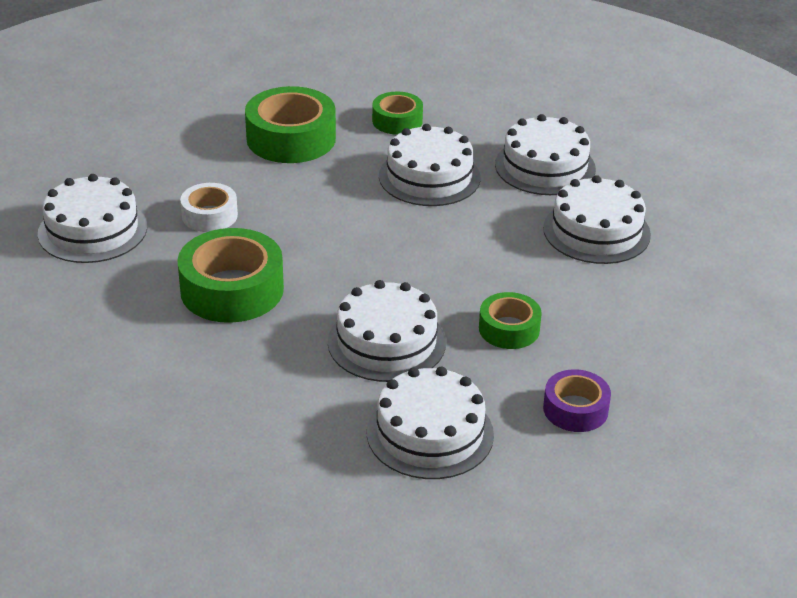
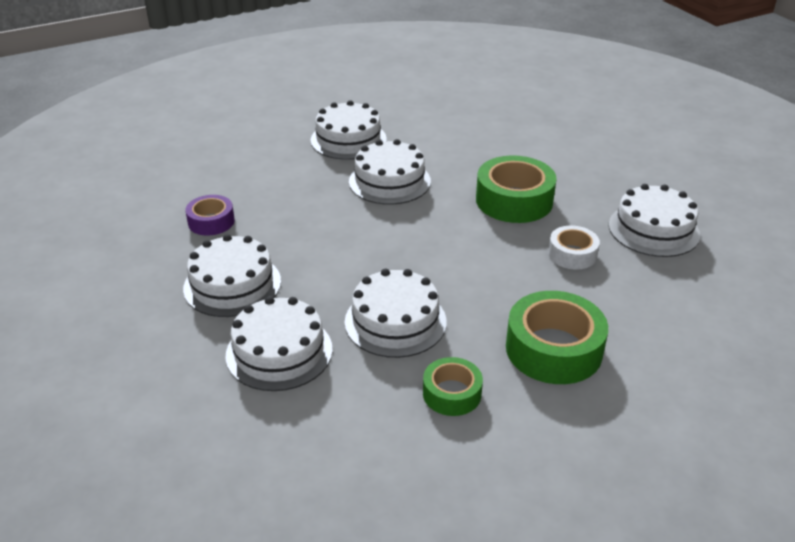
camera: 170 degrees right, 0 degrees up
green tape [479,292,542,349] -> none
purple tape [543,369,611,432] -> purple tape moved to [185,195,235,236]

